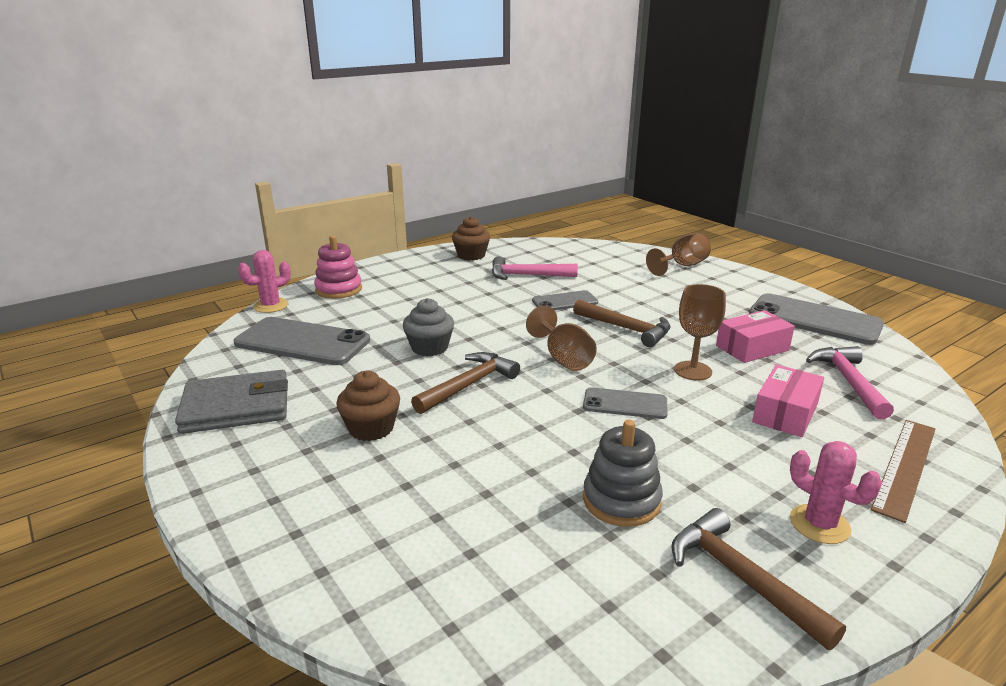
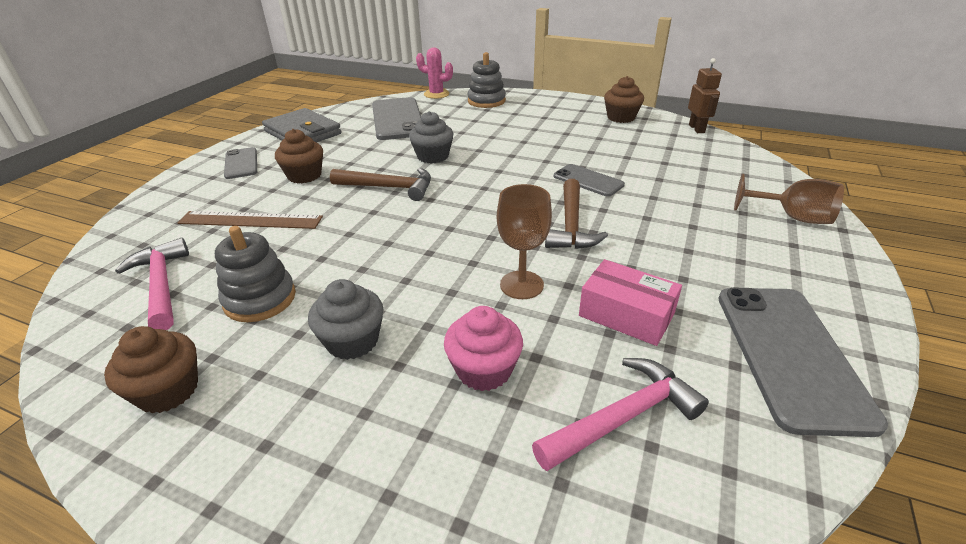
camera: 60 degrees right, 10 degrees up
pink stacking toy [314,235,362,299] -> grey stacking toy [467,52,506,108]
pink hammer [492,256,578,280] -> pink hammer moved to [115,238,189,330]
brown goblet [526,305,597,371] -> none
grey phone [583,387,668,419] -> grey phone moved to [224,147,257,179]
brown hammer [672,508,846,650] -> brown cupcake [104,326,198,413]
pink box [752,365,824,437] -> pink cupcake [444,306,523,391]
pink cactus [790,441,882,544] -> none
brown ruler [871,420,935,523] -> brown ruler moved to [177,211,323,229]
none -> grey cupcake [308,279,383,360]
none -> brown robot [688,58,722,133]

